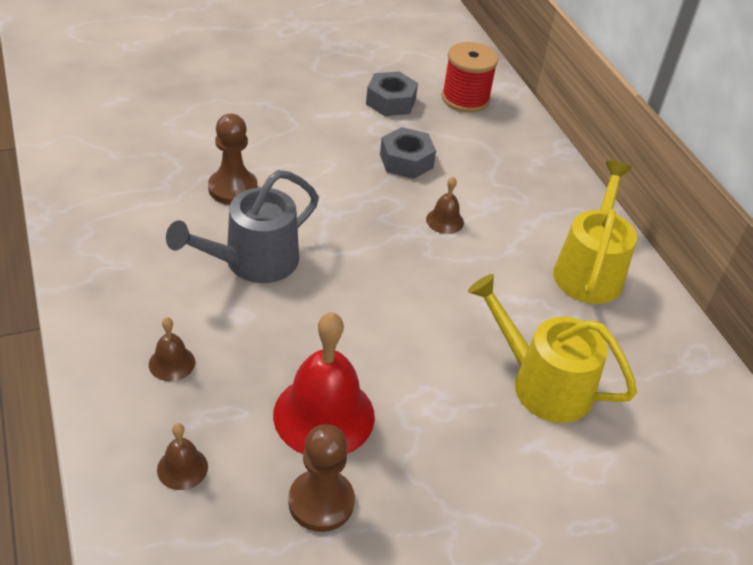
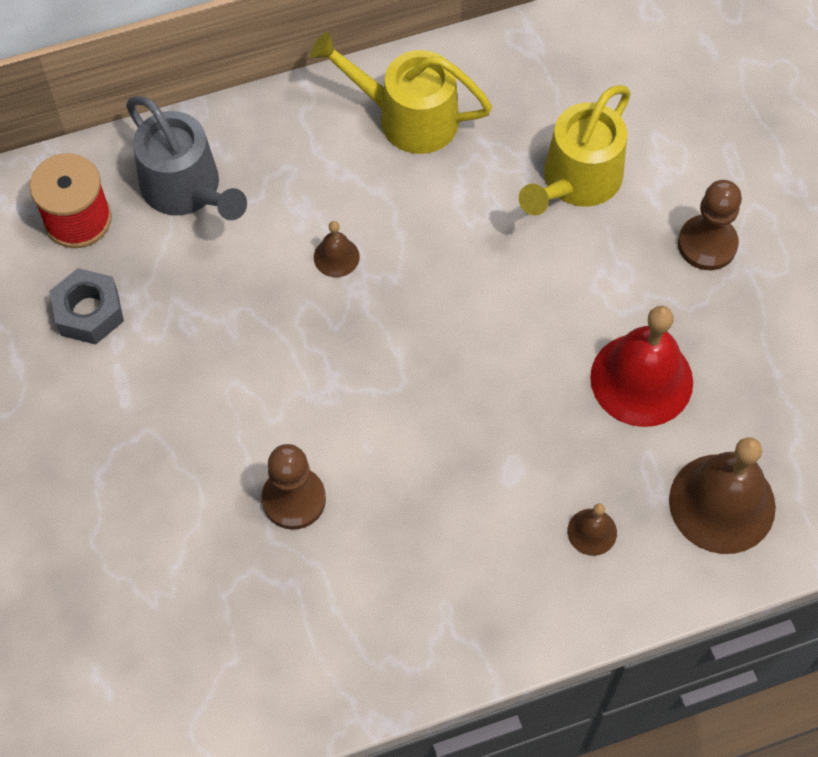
camera: 85 degrees left, 20 degrees up
brown bell [157,423,208,490] -> brown bell [669,437,776,554], size x2.15
grey watering can [166,170,319,283] -> grey watering can moved to [126,96,247,220]
brown pawn [288,424,355,532] -> brown pawn moved to [678,180,742,270]
grey nut [380,127,436,179] -> none

